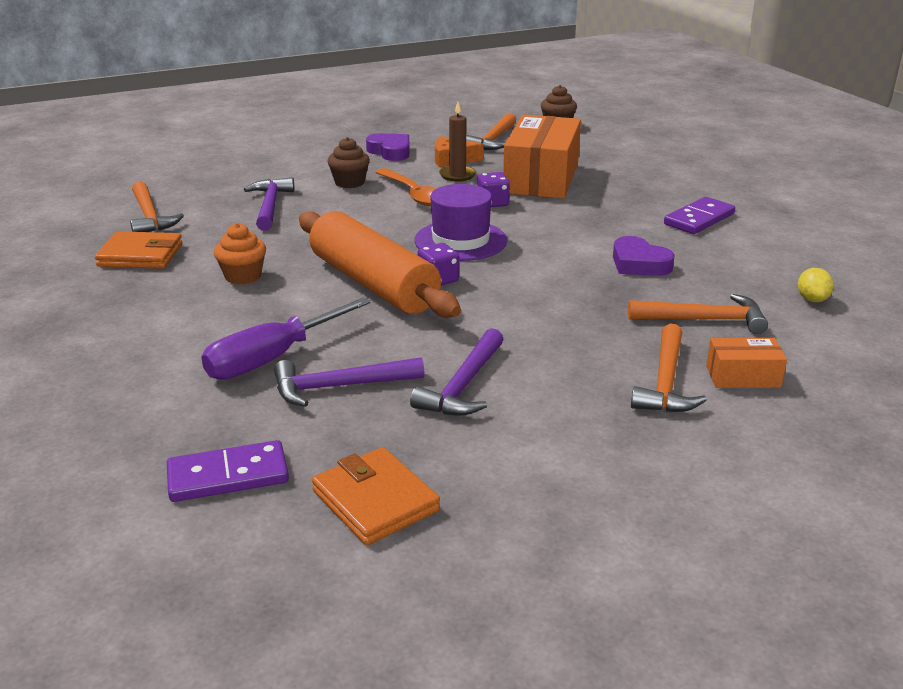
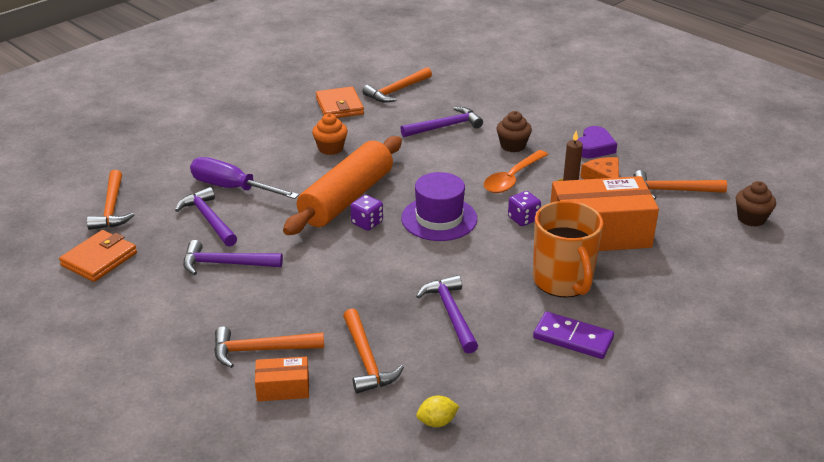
camera: 70 degrees right, 5 degrees up
purple domino [167,440,289,502] -> orange hammer [87,170,134,230]
purple heart [613,236,675,276] -> purple hammer [416,275,478,354]
orange box [706,338,787,388] -> orange box turned 75 degrees counterclockwise [255,357,309,401]
none -> orange mug [533,201,603,298]

